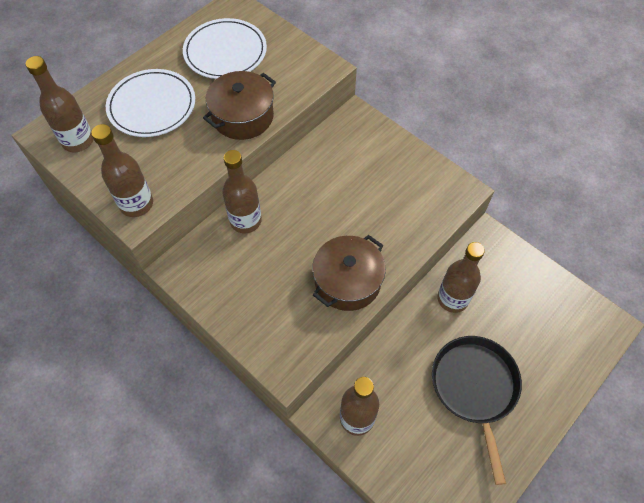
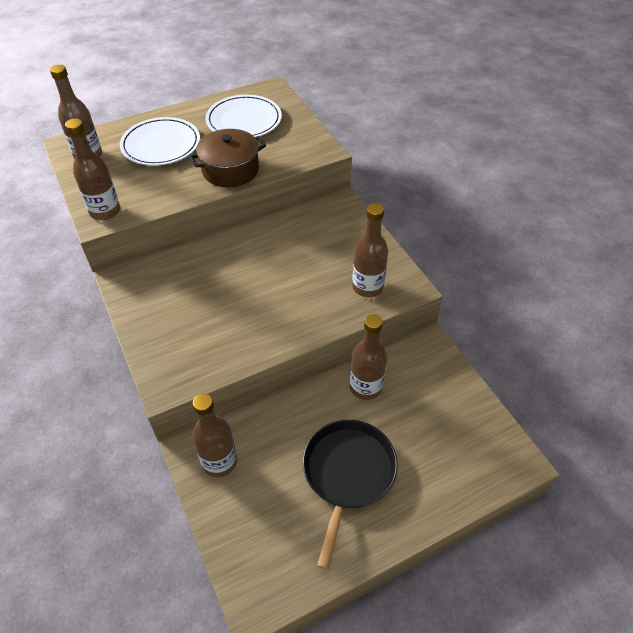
camera: 20 degrees right, 10 degrees down
brown bottle [222,150,262,233] -> brown bottle moved to [352,203,388,297]
brown pot [312,235,386,311] -> none

